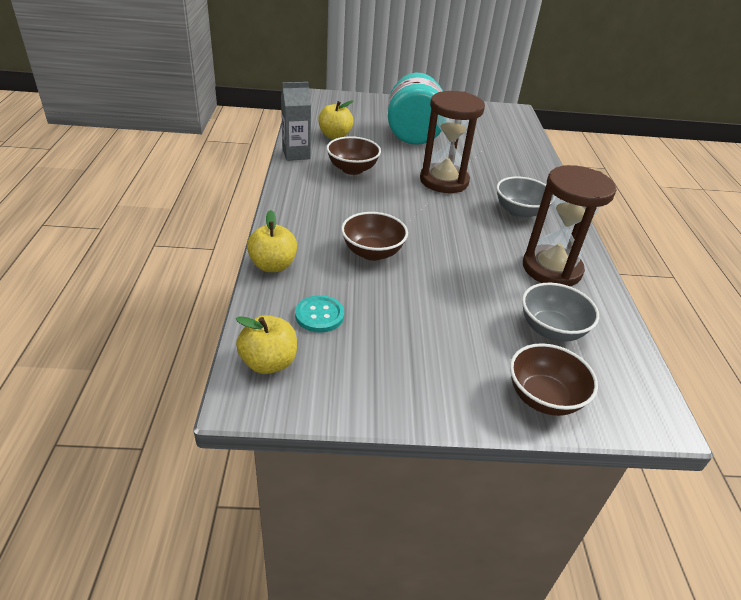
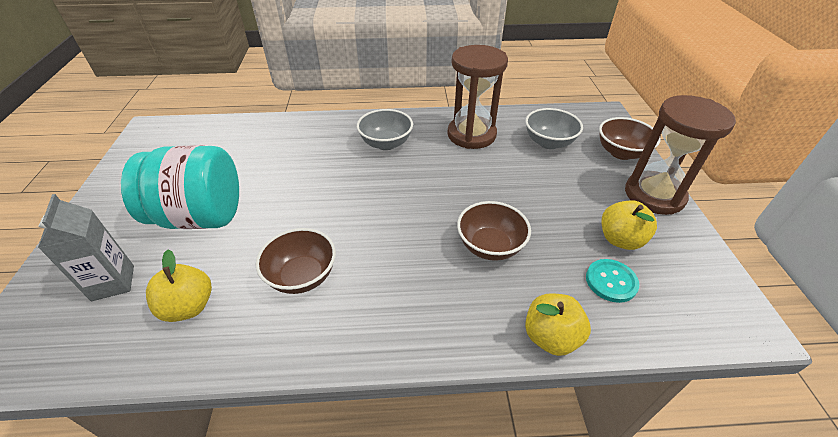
camera: 90 degrees left, 5 degrees up
yellow apple [236,315,297,374] -> yellow apple moved to [602,201,657,250]
grey carton [281,82,311,161] -> grey carton moved to [38,194,134,301]
brown hourglass [420,91,485,193] -> brown hourglass moved to [625,95,736,215]

